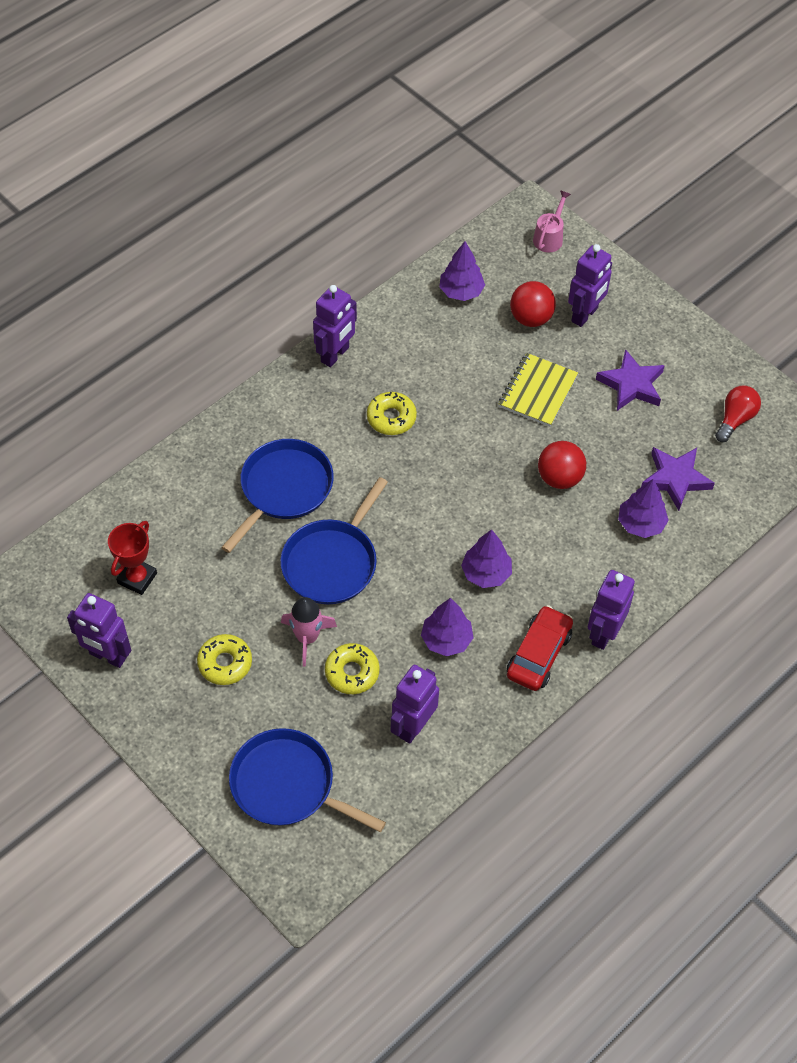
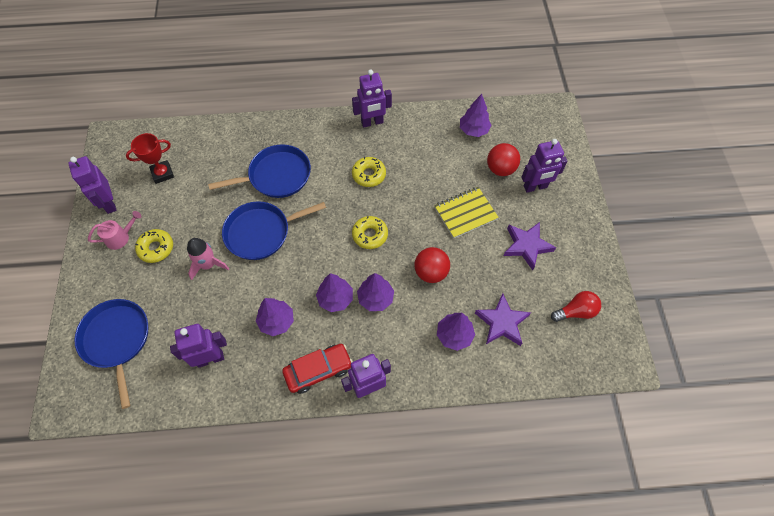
camera: 40 degrees right, 5 degrees up
yellow donut [325,643,380,694] -> yellow donut moved to [352,216,388,249]
pink watering can [533,190,571,252] -> pink watering can moved to [88,211,142,250]
none -> purple tree [357,273,394,311]

